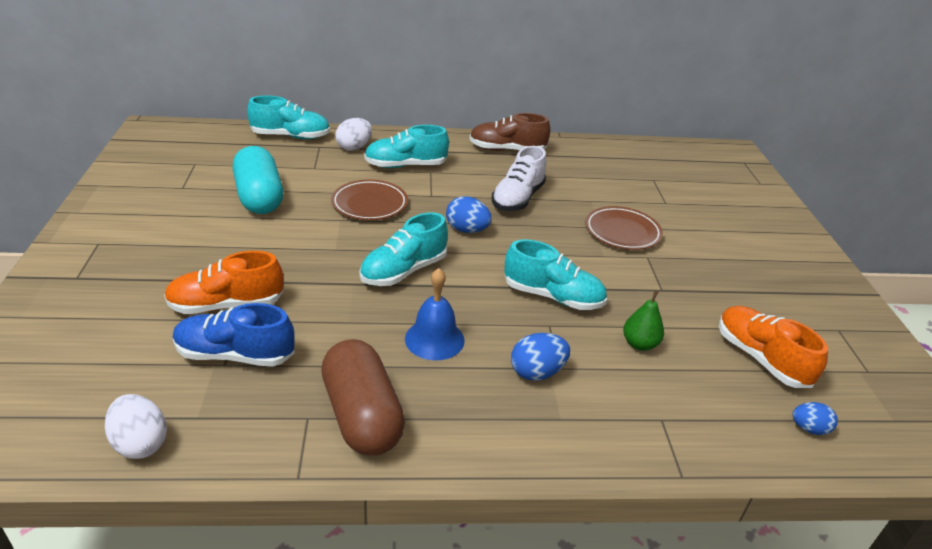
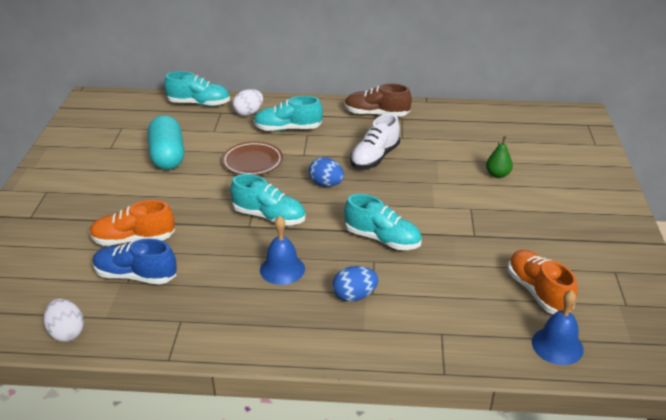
camera: 10 degrees right, 0 degrees up
brown capsule [321,339,405,456] -> none
turquoise shoe [359,212,448,286] -> turquoise shoe turned 120 degrees counterclockwise [230,174,306,226]
brown plate [585,206,663,250] -> none
green pear [623,290,664,351] -> green pear moved to [486,136,513,178]
blue egg [792,402,838,435] -> blue bell [532,290,584,365]

